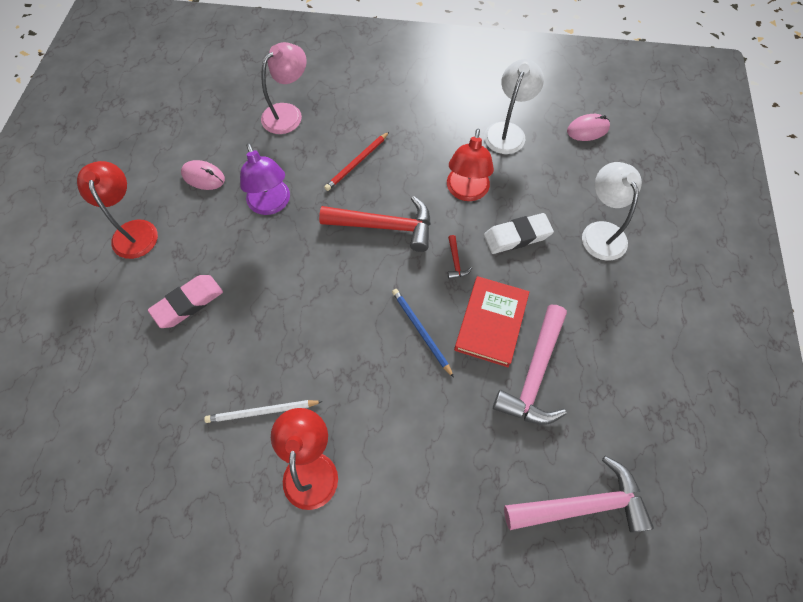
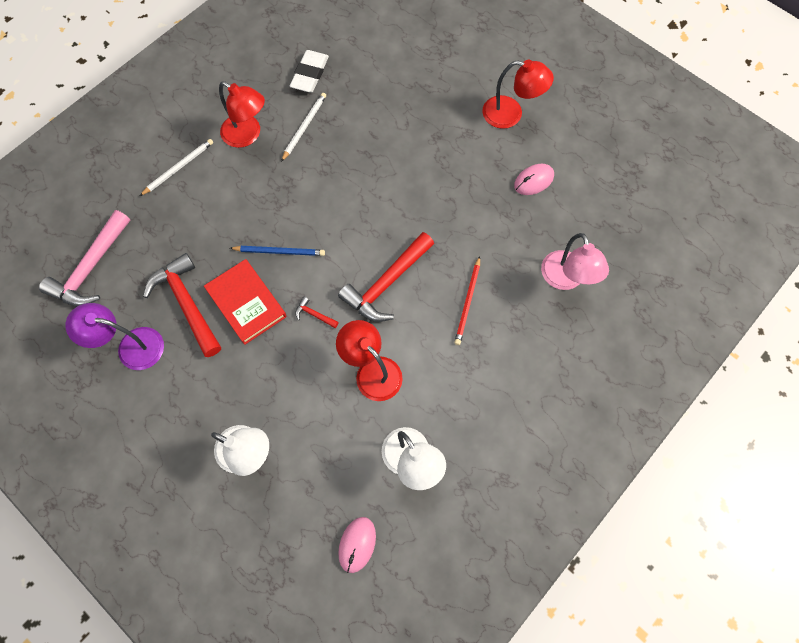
camera: 125 degrees right, 5 degrees up
pink eraser [148,275,223,328] -> none
purple lamp [240,143,290,215] -> purple lamp moved to [65,303,164,370]
red pencil [324,132,389,191] -> red pencil turned 150 degrees counterclockwise [454,256,480,345]
white eraser [484,213,554,254] -> white eraser moved to [290,50,329,92]
pink hammer [493,305,567,425] -> red hammer [143,253,221,357]
none -> white pencil [140,139,213,196]

